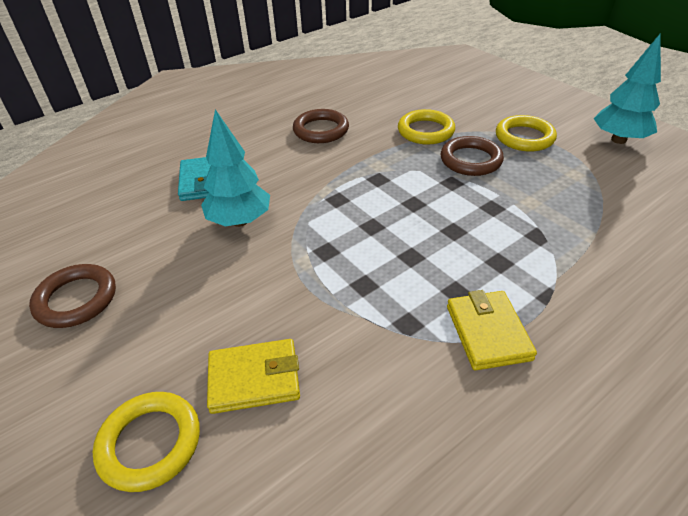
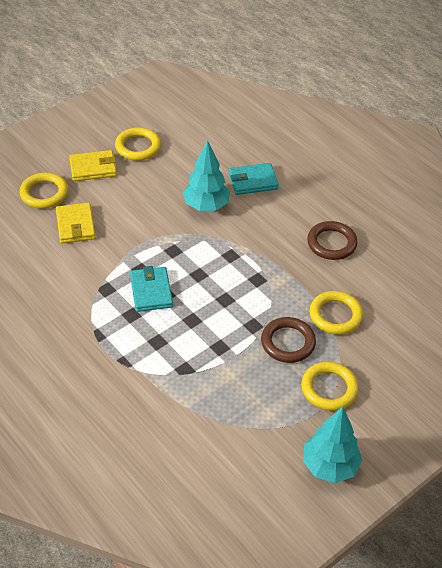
camera: 85 degrees right, 5 degrees up
brown ring [29,264,116,328] -> yellow ring [115,127,161,161]
yellow wallet [447,290,537,371] -> yellow wallet moved to [69,150,117,181]
none -> turquoise wallet [130,266,173,312]

